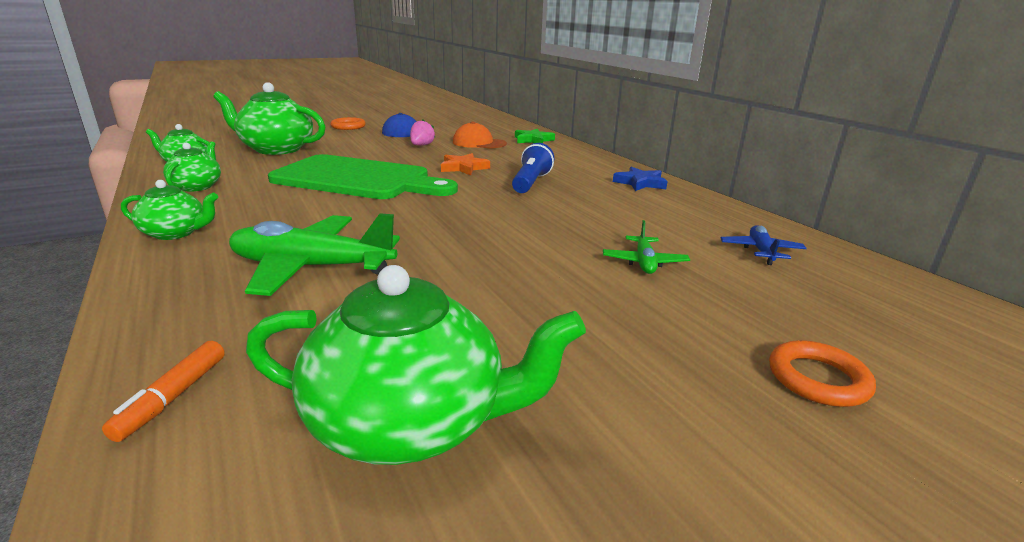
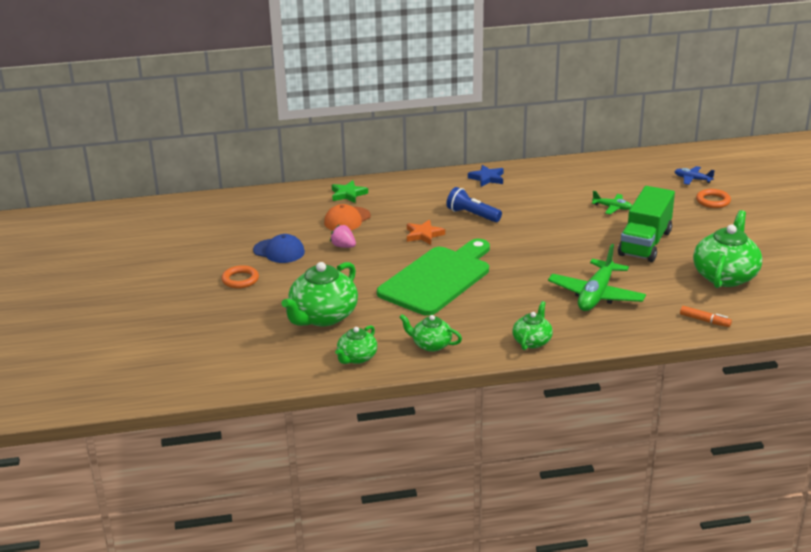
camera: 70 degrees left, 5 degrees up
blue plane [720,225,807,265] -> blue plane moved to [674,166,715,185]
none -> green truck [618,186,675,262]

